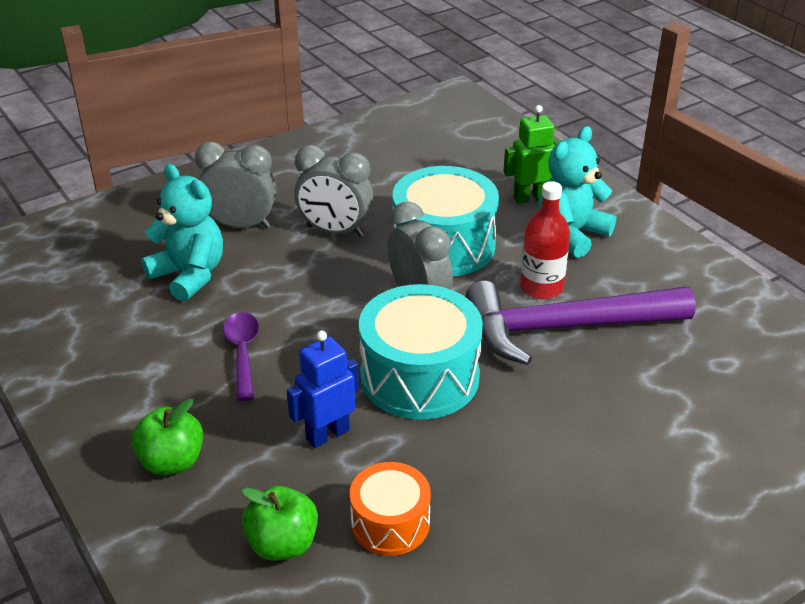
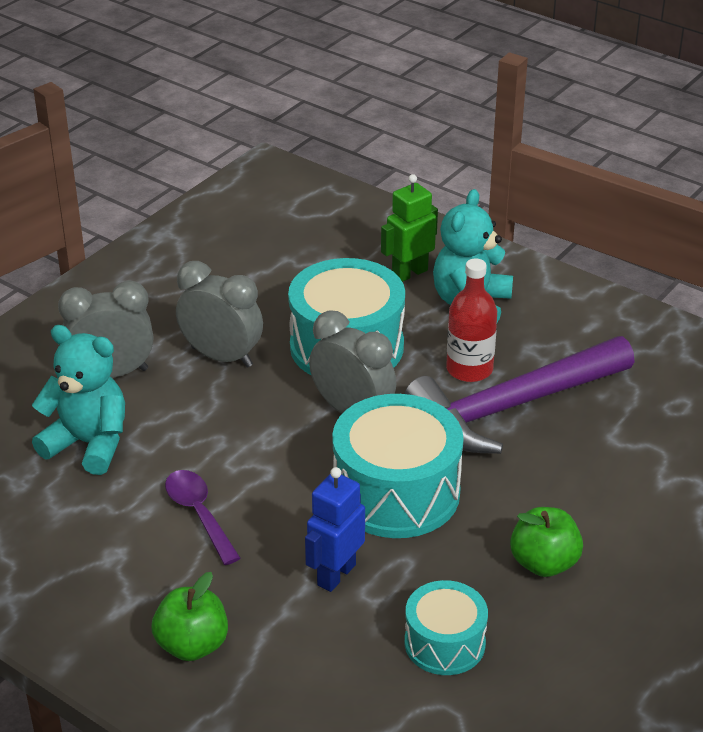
camera: 20 degrees left, 0 degrees up
green apple [242,486,318,561] -> green apple moved to [510,507,583,577]
grey clock [294,145,373,237] -> grey clock turned 150 degrees counterclockwise [176,261,263,368]
orange drum [350,462,431,556] -> turquoise drum [405,580,488,675]

